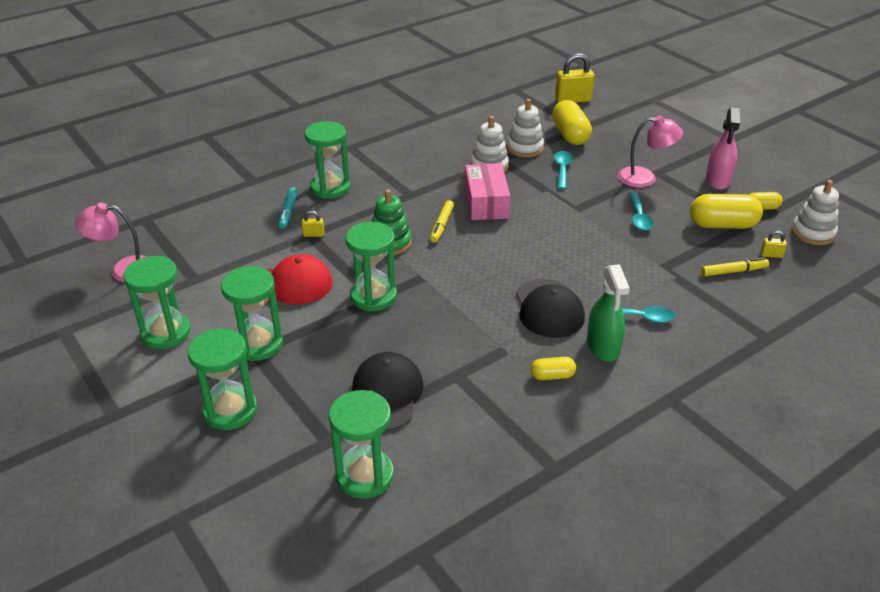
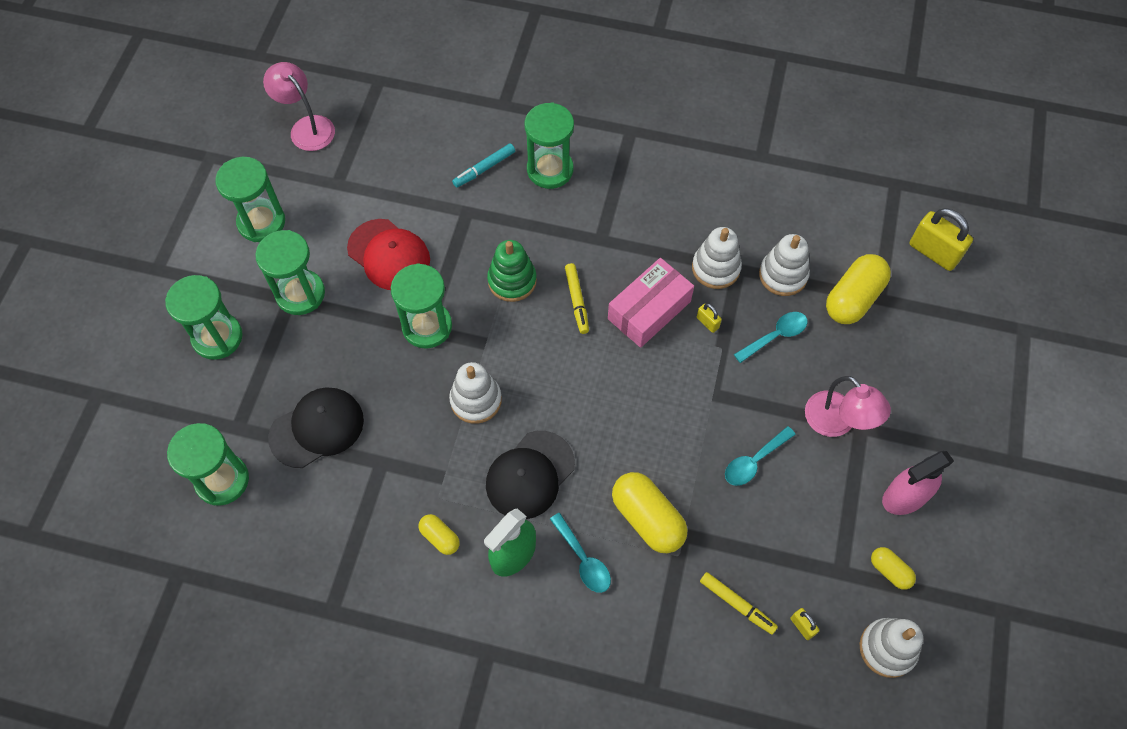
camera: 50 degrees right, 25 degrees up
yellow padlock [302,210,324,237] -> yellow padlock moved to [697,303,722,333]
yellow marker [430,200,454,243] -> yellow marker turned 75 degrees counterclockwise [565,263,589,334]
yellow capsule [690,194,763,229] -> yellow capsule moved to [612,472,687,553]
none -> white stacking toy [449,362,502,424]

